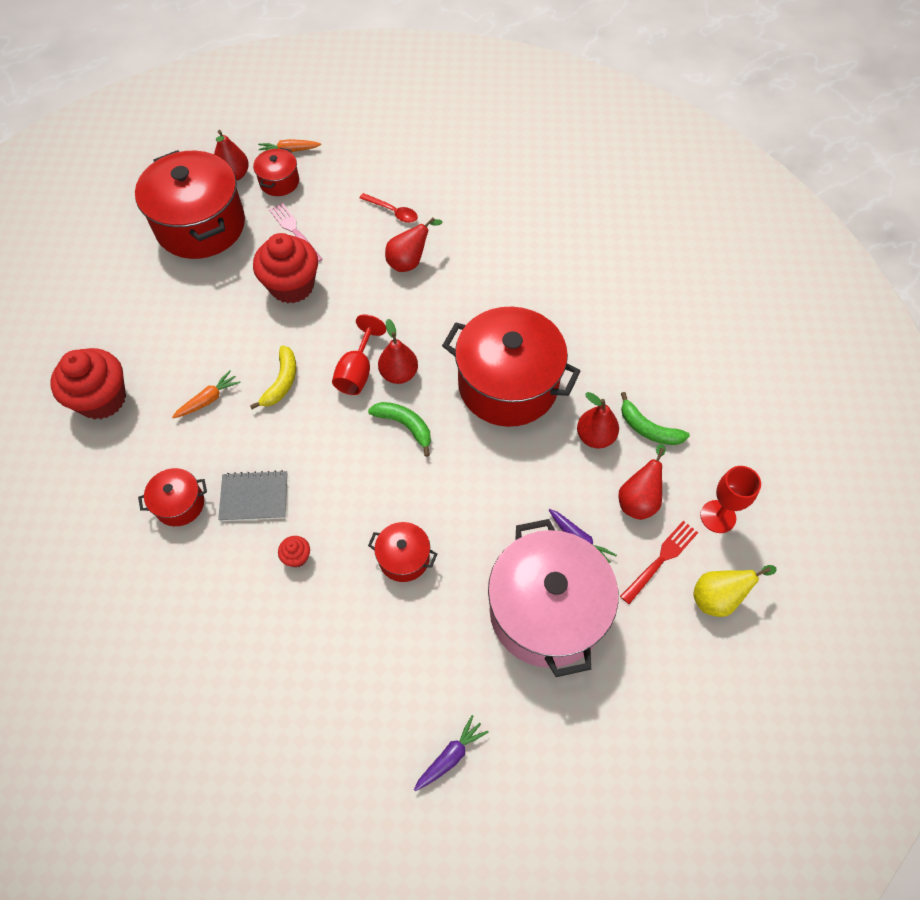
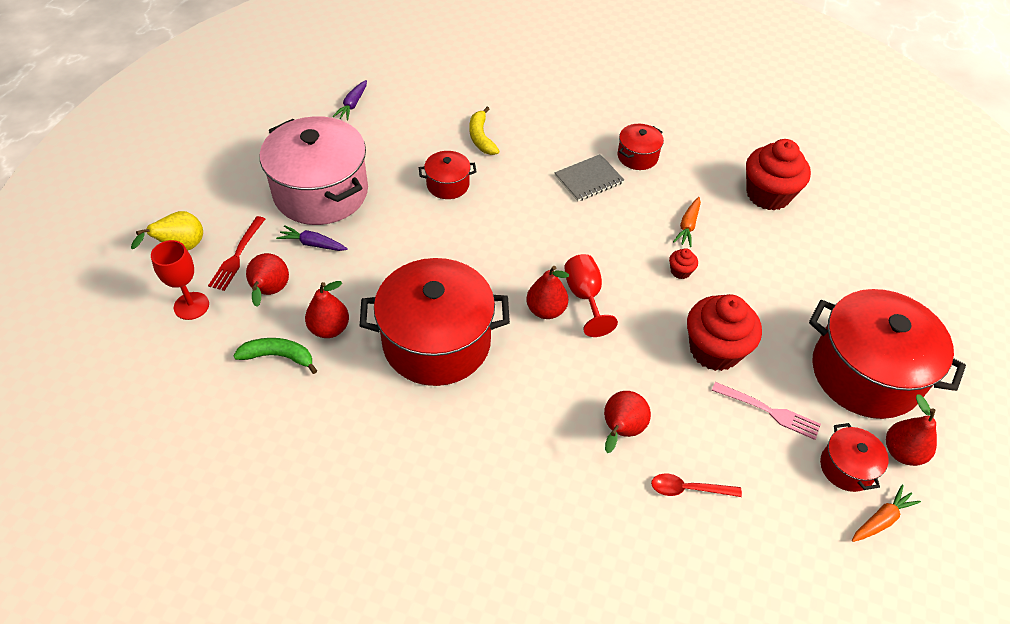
camera: 150 degrees right, 10 degrees down
yellow banana [250,345,296,409] -> yellow banana moved to [470,107,499,155]
red cupcake [278,536,310,568] -> red cupcake moved to [669,248,698,279]
green banana [368,402,431,457] -> none

